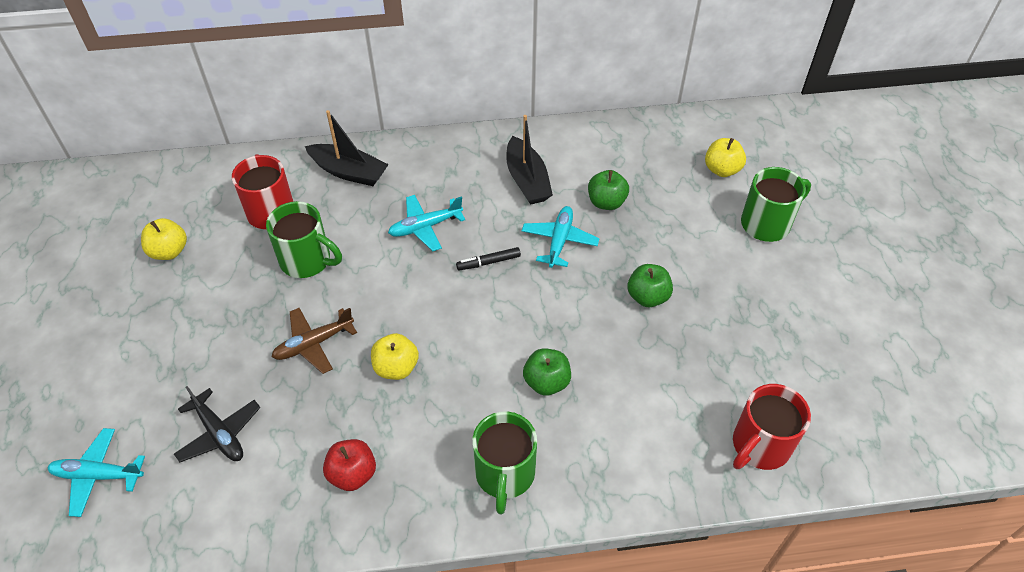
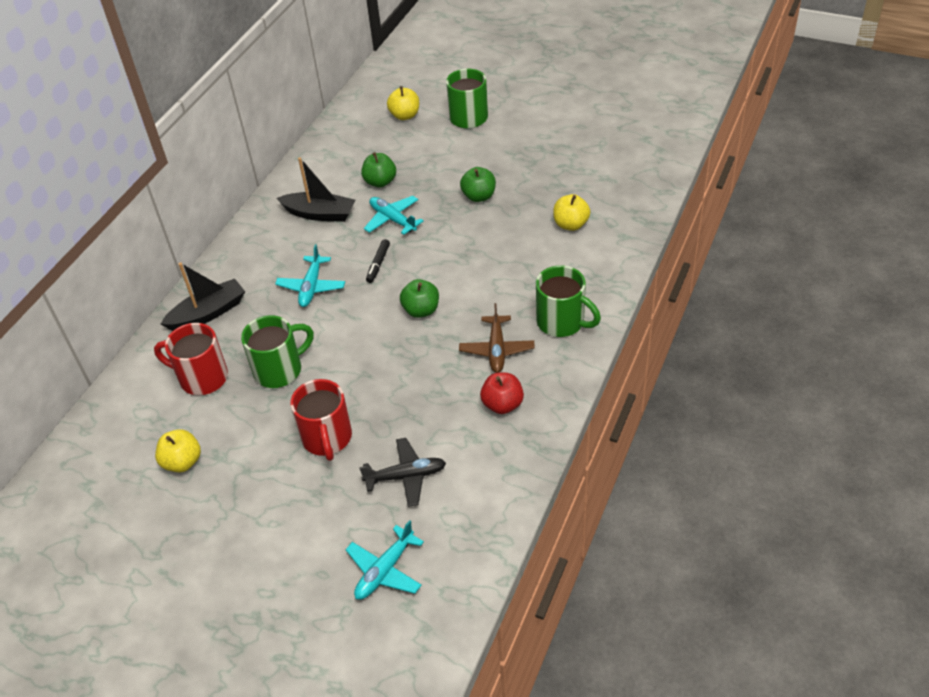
camera: 55 degrees left, 5 degrees down
brown plane [272,308,357,374] -> brown plane moved to [459,303,535,373]
yellow apple [371,333,419,380] -> yellow apple moved to [553,194,590,231]
green apple [523,348,571,396] -> green apple moved to [400,279,439,318]
red mug [733,384,811,470] -> red mug moved to [290,379,352,461]

